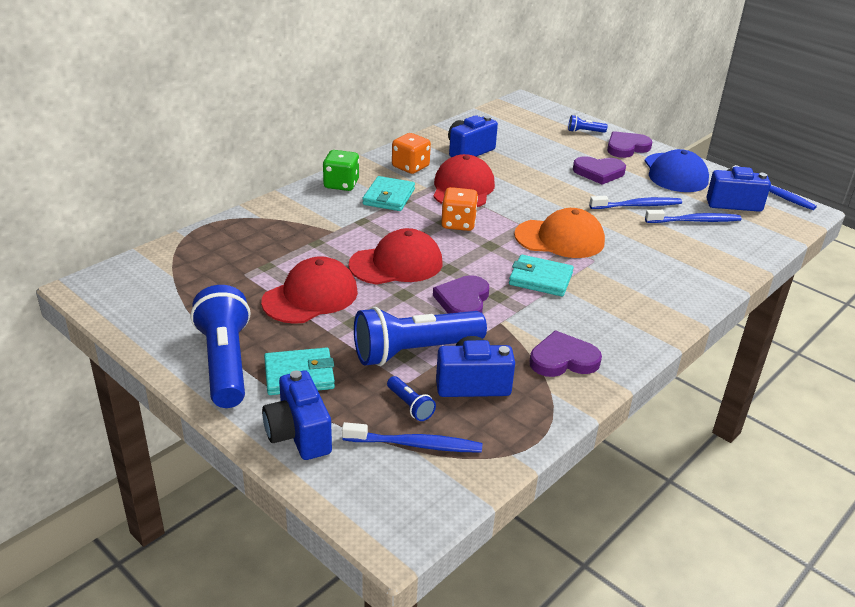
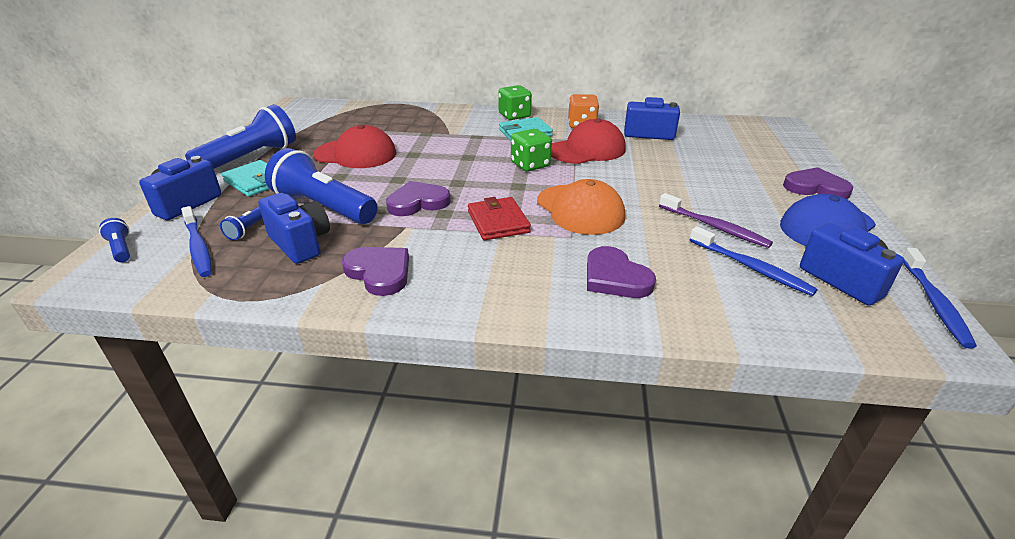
camera: 55 degrees right, 0 degrees up
red cap [349,228,442,285] -> none
orange dice [441,187,478,231] -> green dice [511,129,552,172]
turquoise wallet [509,255,574,297] -> red wallet [468,197,531,240]
blue flashlight [568,115,607,133] -> blue flashlight moved to [99,218,130,262]
purple heart [573,156,626,185] -> purple heart moved to [587,246,656,298]
blue toothbrush [589,196,682,209] -> purple toothbrush [659,193,773,248]

